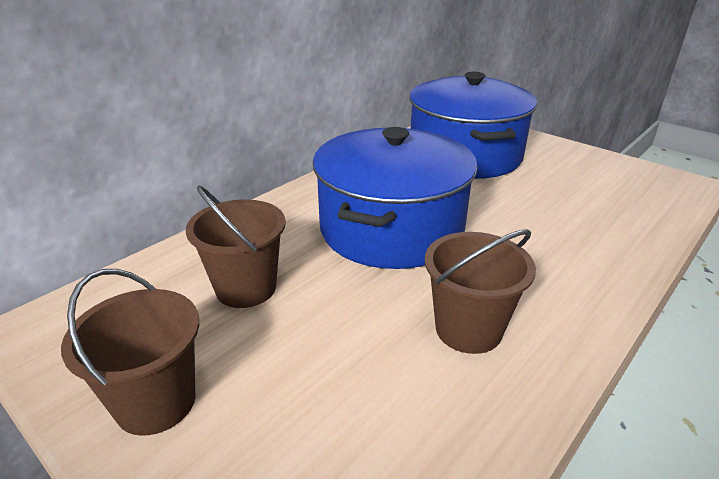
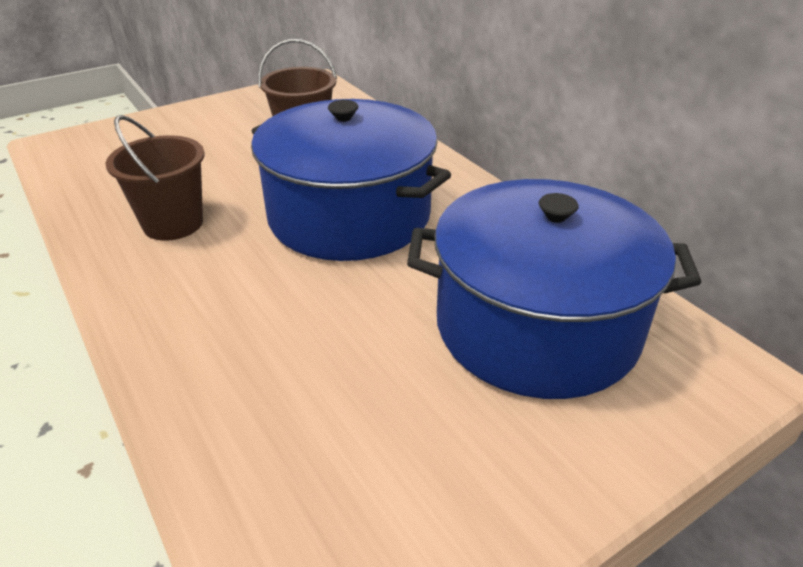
camera: 105 degrees right, 5 degrees up
brown bucket [61,269,199,436] -> none

